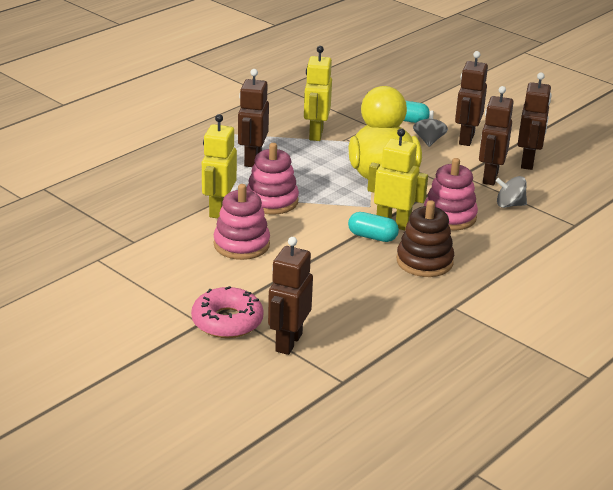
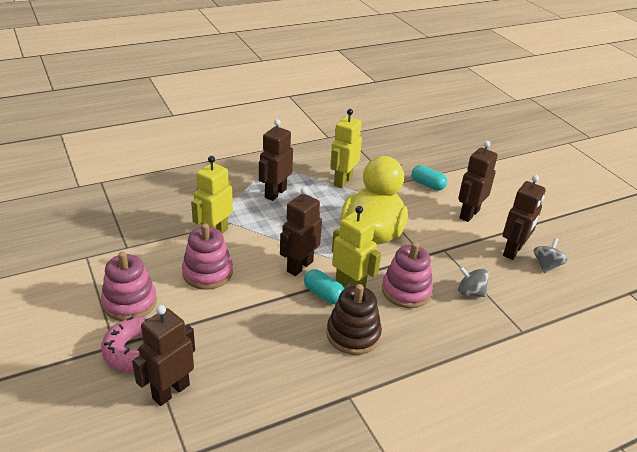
camera: 20 degrees right, 5 degrees up
pink stacking toy [246,143,299,215] -> pink stacking toy moved to [101,251,157,321]
grey spinning top [413,111,448,147] -> grey spinning top moved to [533,238,568,273]
brown robot [479,86,514,185] -> brown robot moved to [280,187,322,276]

